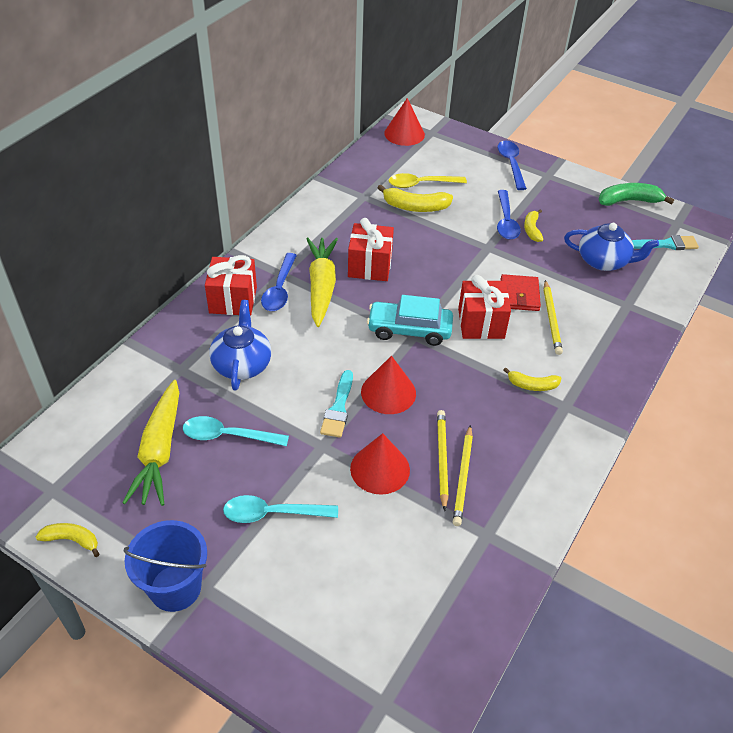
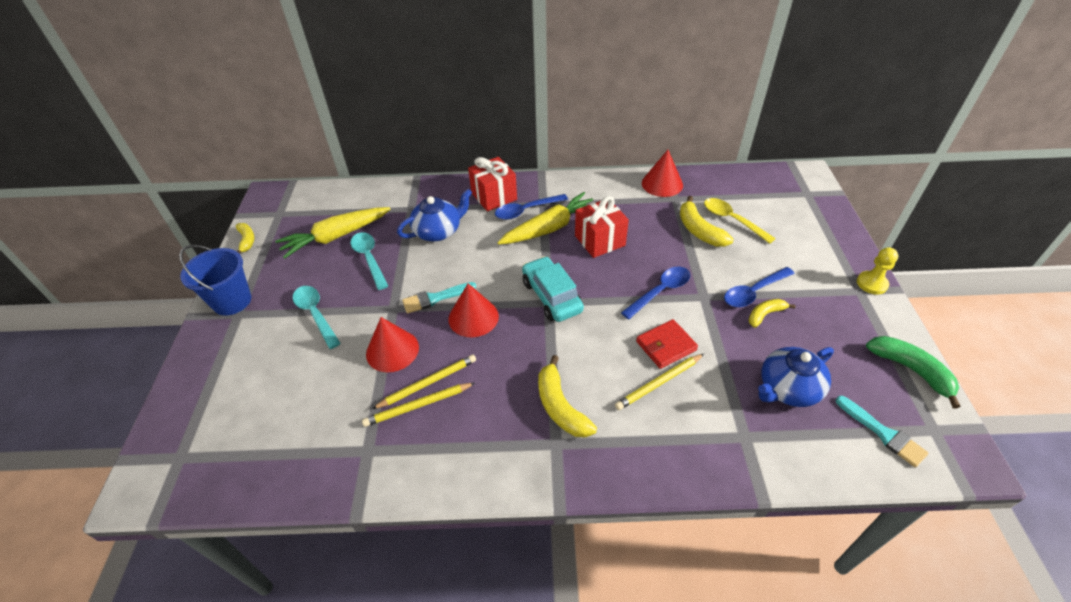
camera: 60 degrees right, 0 degrees up
red cone [384,98,425,146] -> red cone moved to [642,150,683,197]
red gift [458,275,511,339] -> none
blue spoon [498,141,527,190] -> blue spoon moved to [621,267,690,319]
yellow banana [503,367,561,391] -> yellow banana [538,355,597,438], size x1.61
blue teapot [564,223,659,271] -> blue teapot turned 75 degrees clockwise [758,347,834,407]
none -> yellow pawn [857,247,898,294]

